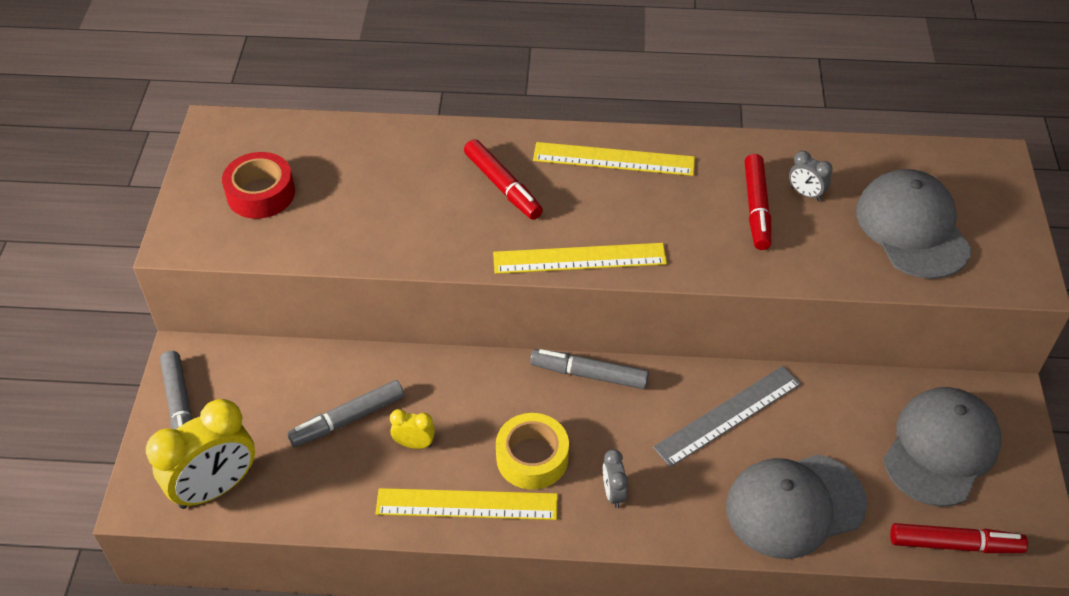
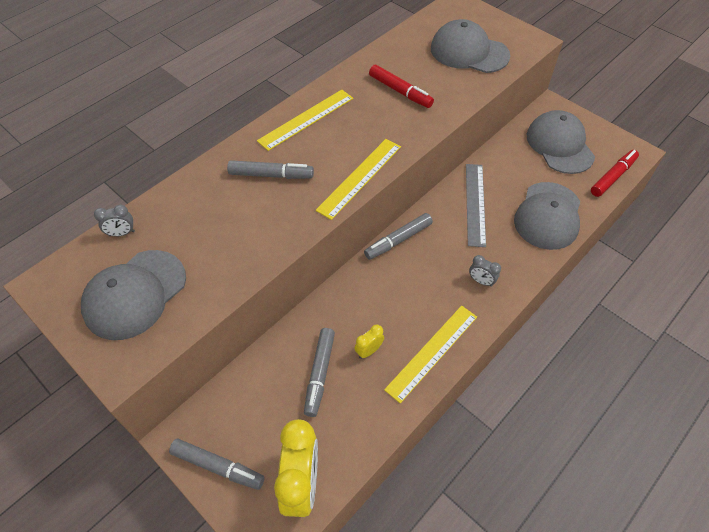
camera: 50 degrees left, 5 degrees up
red tape [222,152,295,219] -> grey cap [81,250,186,340]
red marker [464,139,543,220] -> grey marker [227,160,314,179]
yellow tape [496,413,569,490] -> none
grey clock [789,151,833,201] -> grey clock moved to [94,205,135,236]

